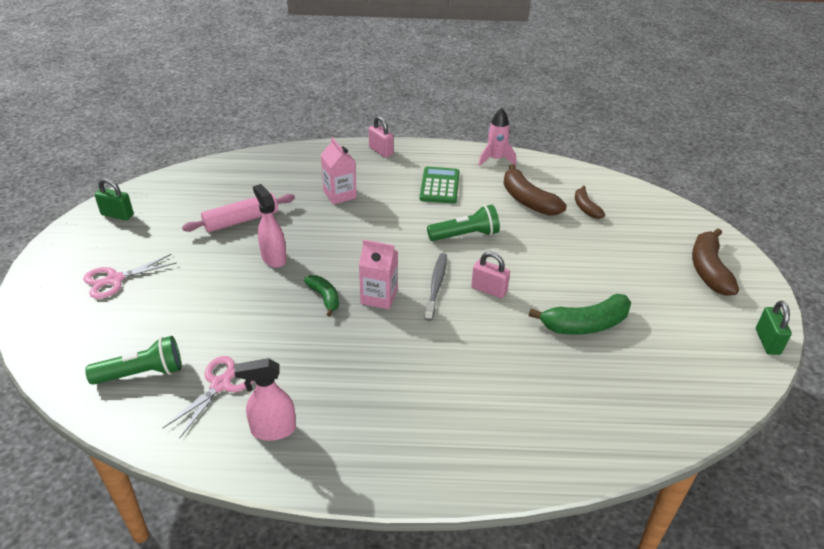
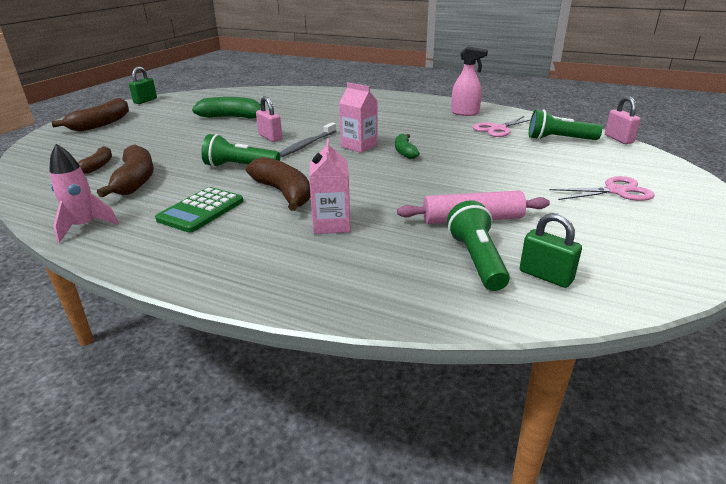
camera: 155 degrees left, 10 degrees down
green padlock [95,178,134,220] -> green padlock moved to [520,213,582,288]
pink spray bottle [253,184,287,268] -> none
pink padlock [369,116,393,158] -> pink padlock moved to [605,96,641,144]
none -> brown banana [246,157,311,211]
none -> green flashlight [447,200,510,291]

